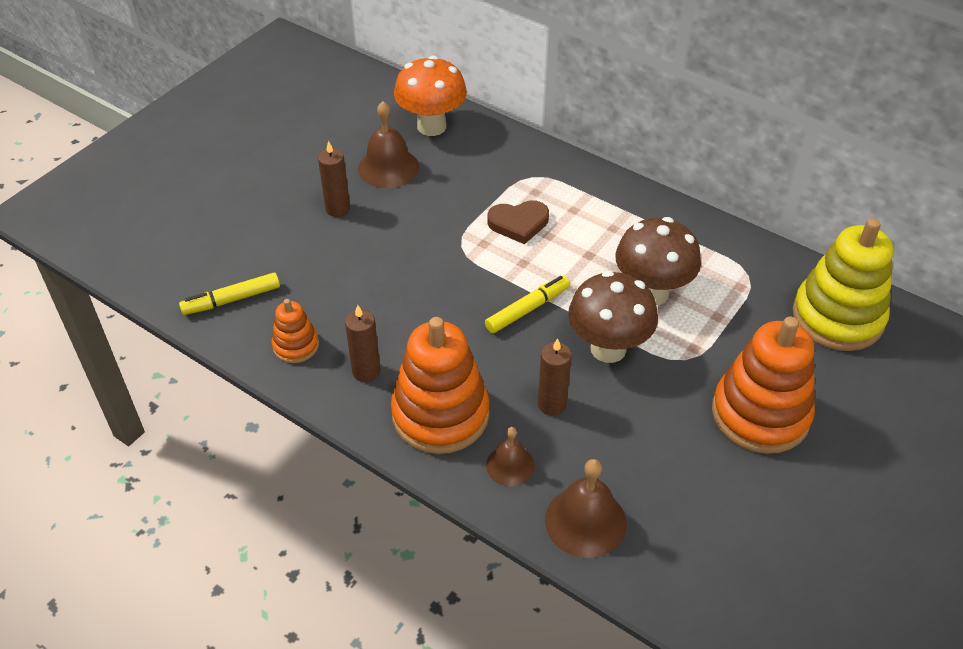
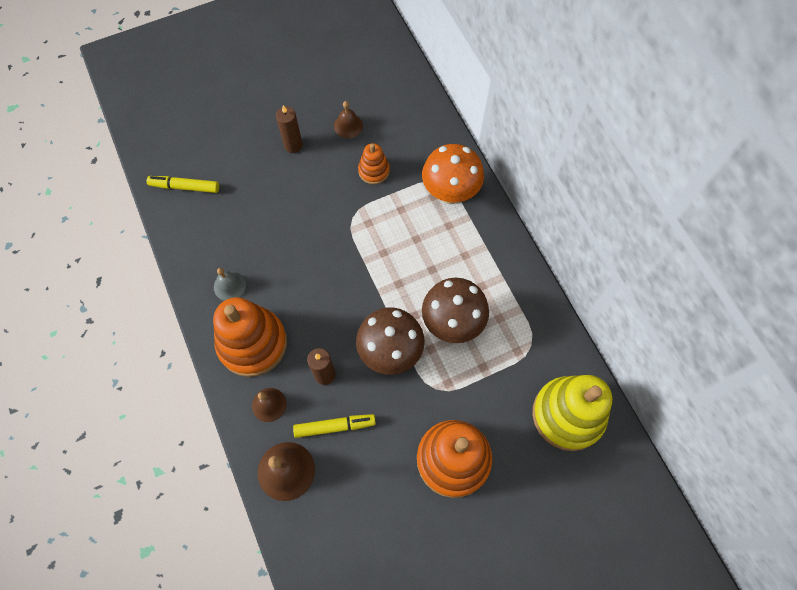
camera: 30 degrees right, 20 degrees up
orange stacking toy [271,299,319,363] -> orange stacking toy moved to [358,143,390,184]
brown candle [345,305,380,382] -> grey bell [214,268,246,301]
brown bell [358,101,419,188] -> brown bell [334,101,363,138], size x0.62
orange mushroom [394,56,467,136] -> orange mushroom moved to [422,144,484,204]
yellow marker [485,276,570,334] -> yellow marker moved to [293,414,376,438]
brown heart [488,200,549,244] -> none

